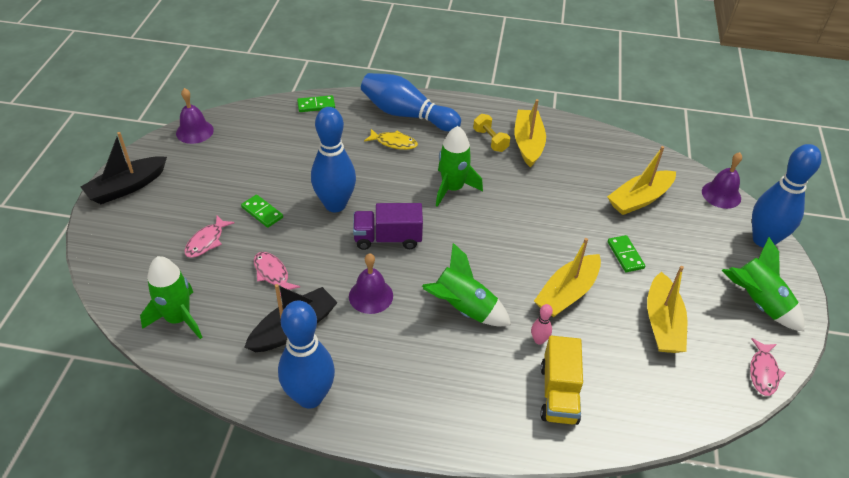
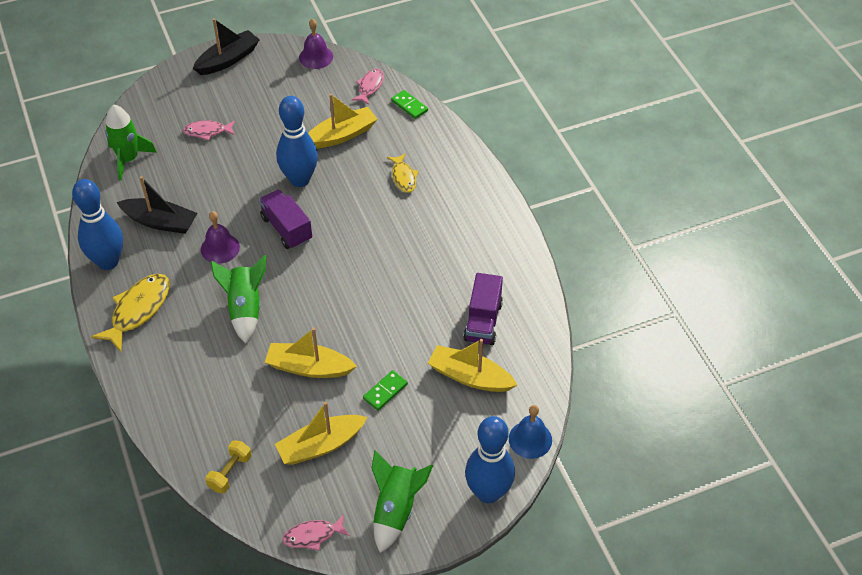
camera: 60 degrees right, 5 degrees up
black boat [81,132,167,204] -> black boat turned 120 degrees clockwise [193,18,260,75]
green domino [241,195,283,228] -> none
pink fish [254,252,300,296] -> pink fish moved to [352,69,384,105]
blue bowling pin [361,73,461,132] -> none
green rocket [436,126,483,207] -> none
yellow dumbbell [473,114,510,152] -> yellow dumbbell moved to [205,440,252,493]
yellow boat [515,99,546,168] -> yellow boat moved to [308,94,378,148]
pink bowling pin [531,304,553,345] -> none
yellow truck [541,336,583,425] -> none
purple bell [702,152,742,209] -> blue bell [509,405,552,459]
none -> yellow fish [91,274,170,352]
none -> purple truck [463,273,503,345]

